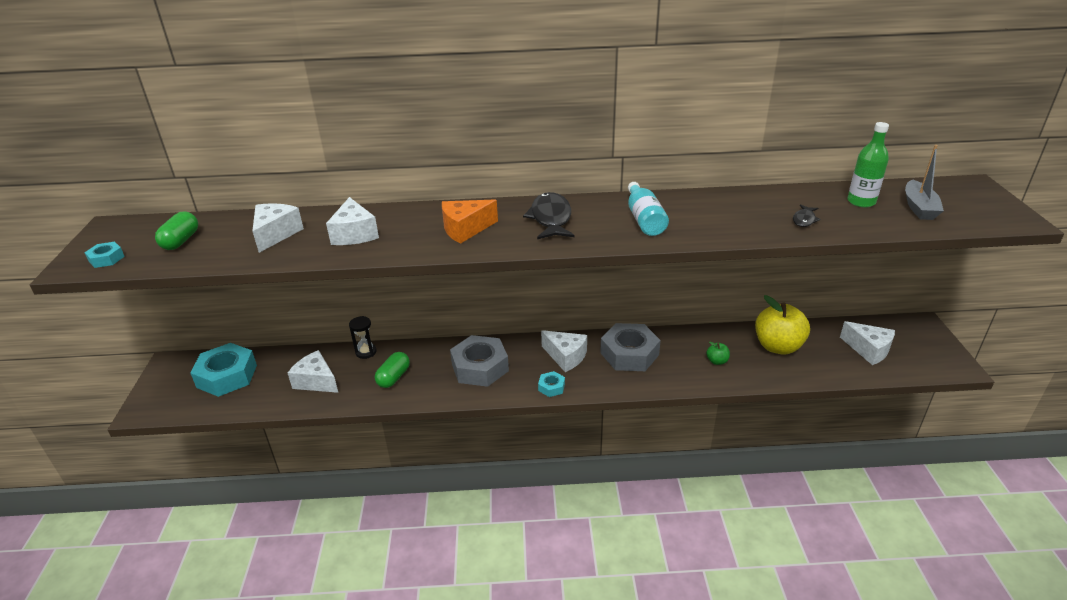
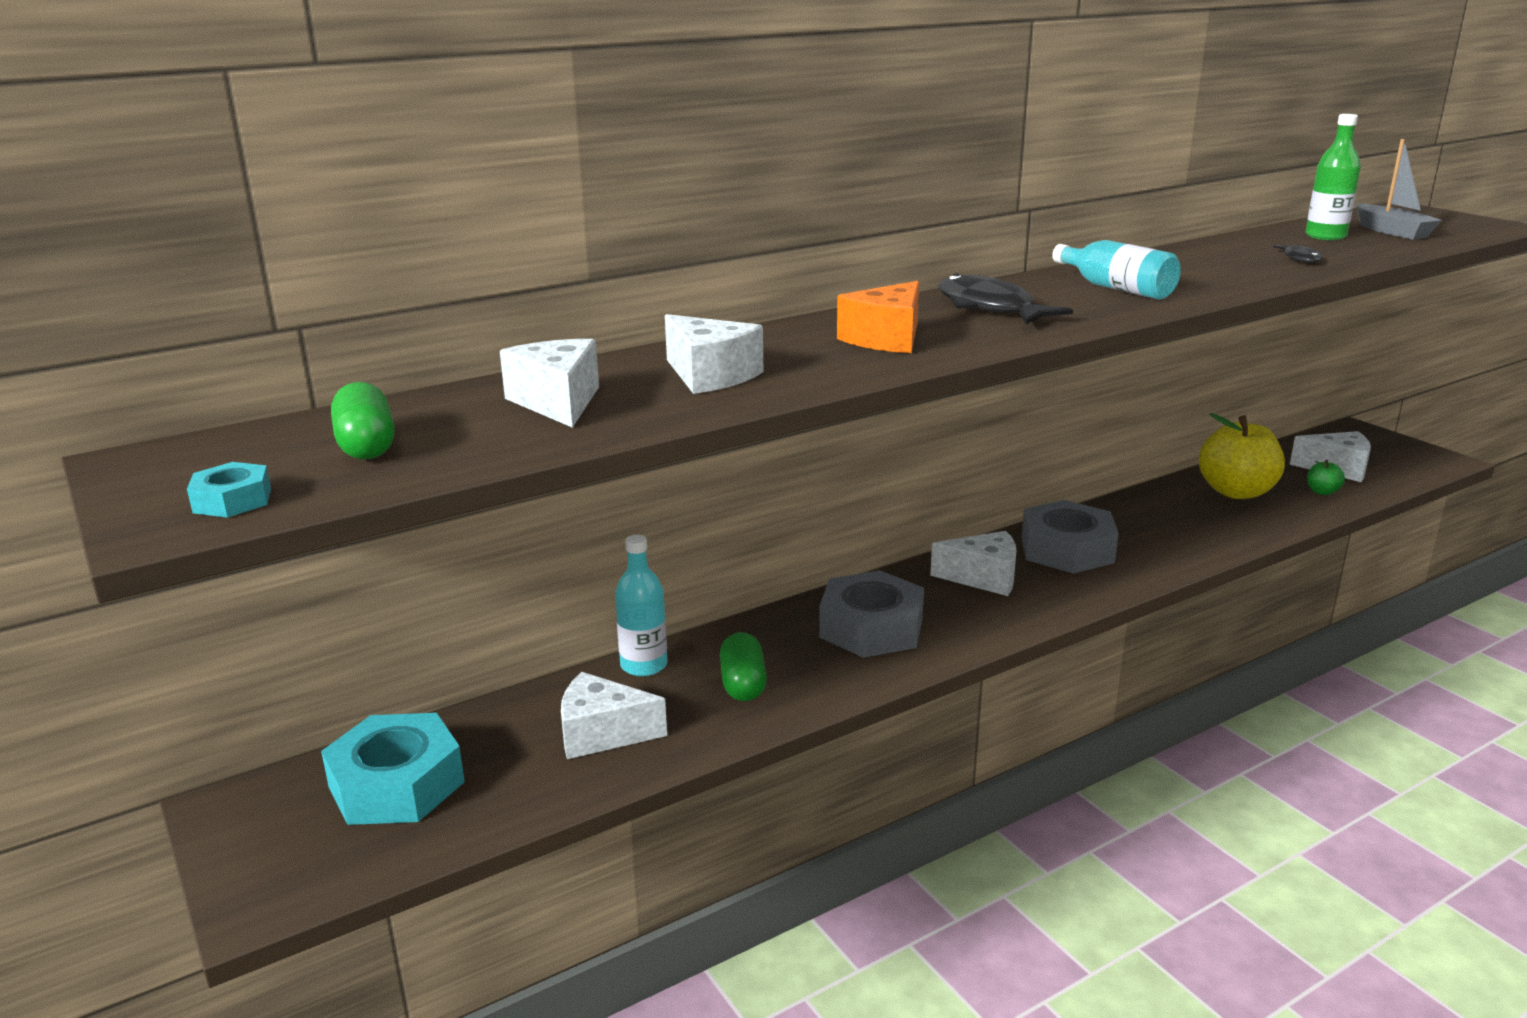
camera: 30 degrees left, 10 degrees down
black hourglass [349,316,377,359] -> turquoise bottle [615,535,668,677]
turquoise nut [538,371,565,397] -> none
green apple [706,342,730,365] -> green apple moved to [1307,460,1345,495]

